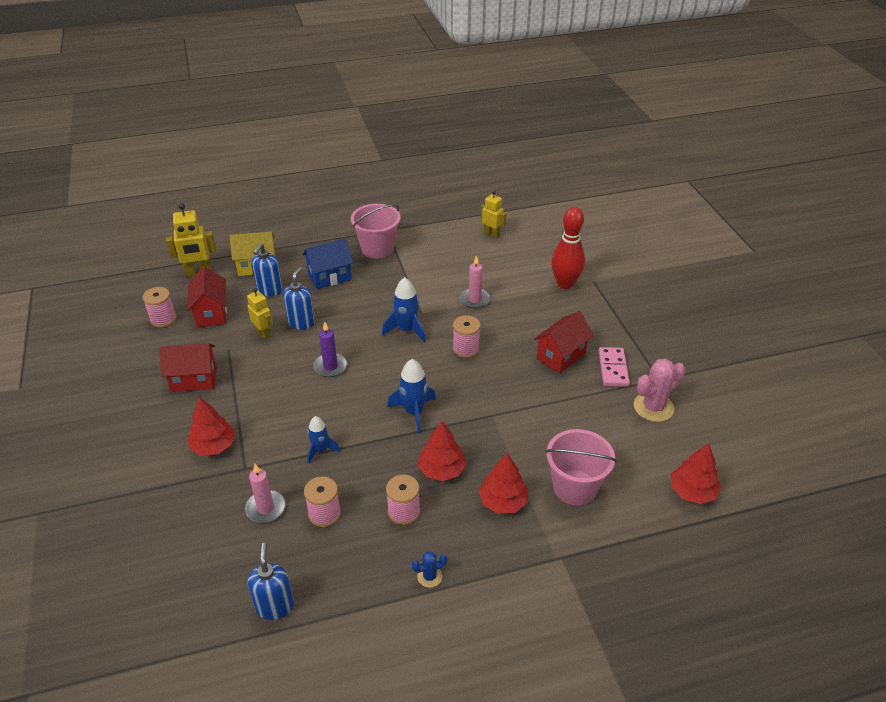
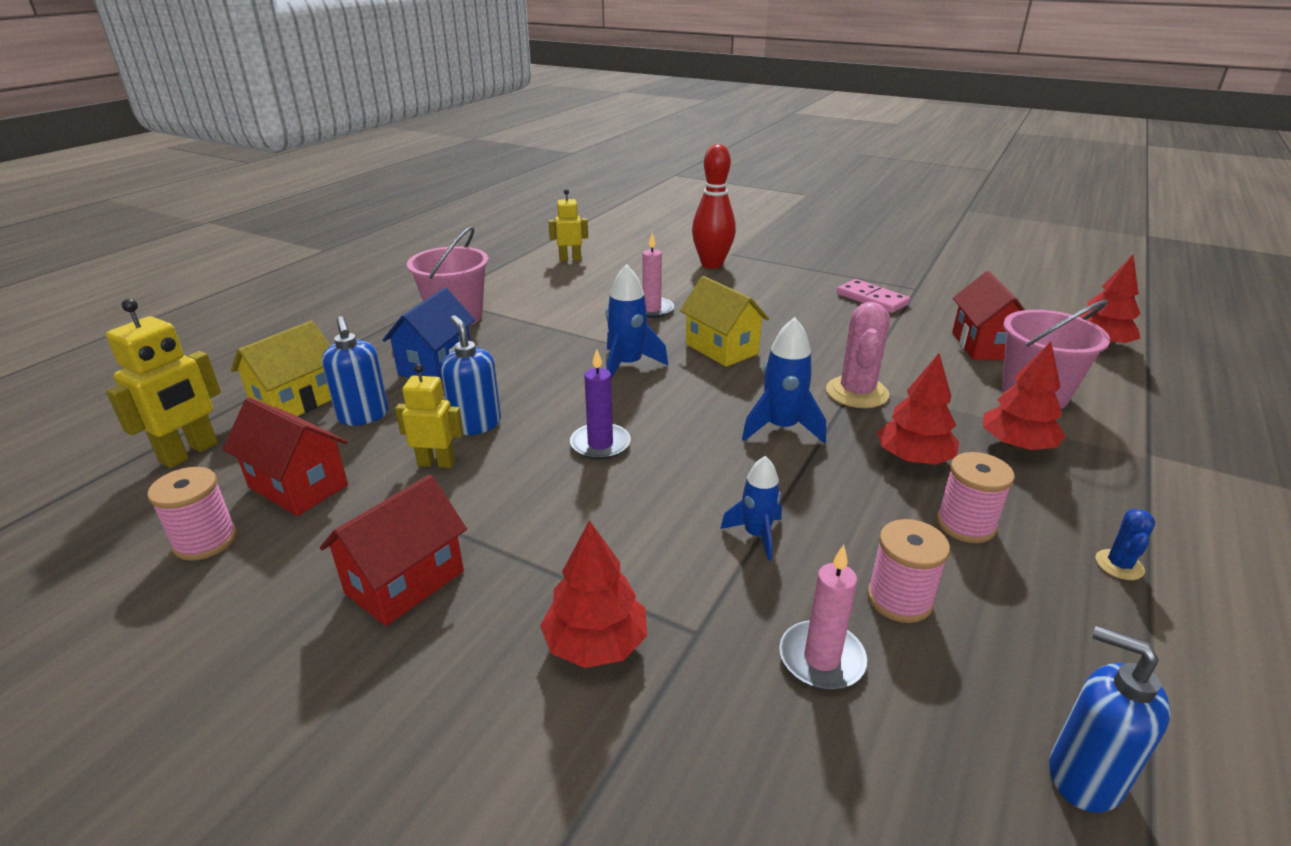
camera: 45 degrees left, 10 degrees down
pink spool [453,315,480,358] -> yellow house [680,276,769,367]
red house [534,311,594,373] -> red house moved to [952,271,1025,360]
pink cactus [634,359,685,422] -> pink cactus moved to [826,302,890,408]

